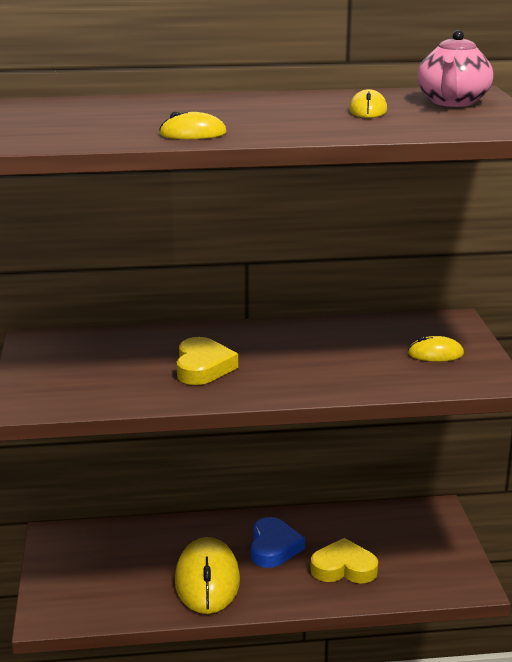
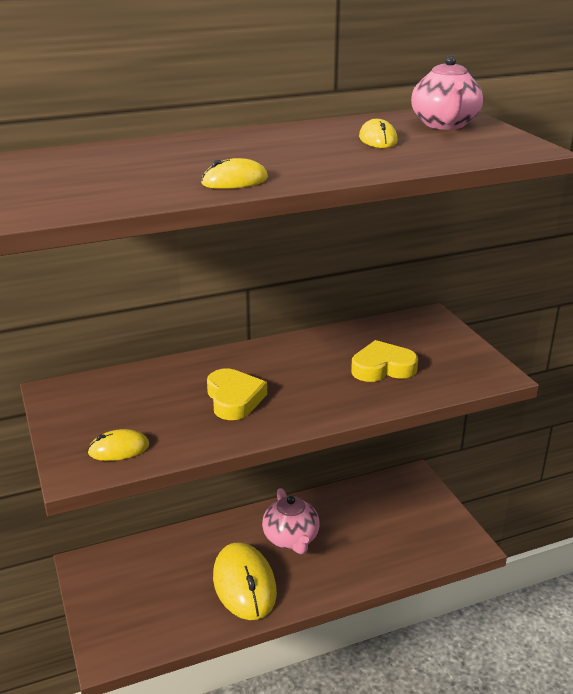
camera: 15 degrees left, 5 degrees up
blue heart [251,517,305,568] -> pink teapot [262,488,320,554]
yellow heart [310,538,378,583] -> yellow heart moved to [351,340,418,382]
yellow mouse [408,336,464,362] -> yellow mouse moved to [87,429,149,461]

